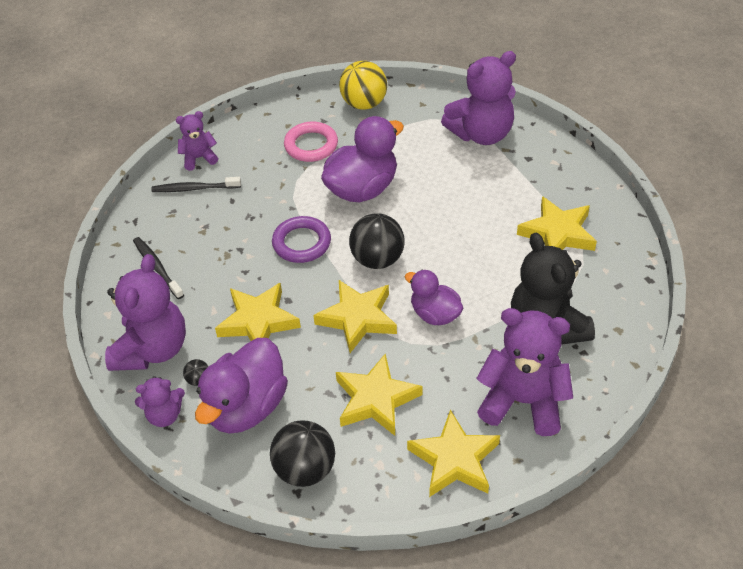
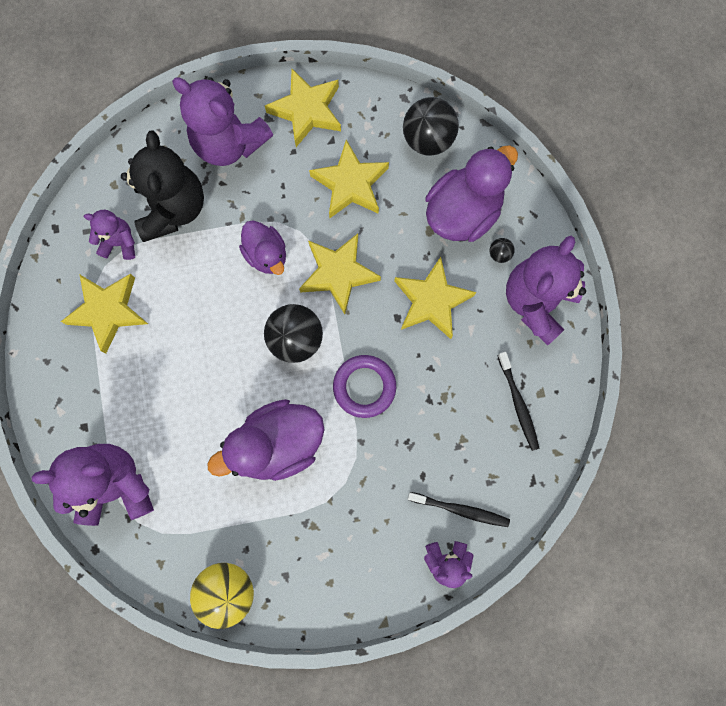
camera: 165 degrees left, 30 degrees up
purple teddy bear [135,376,185,427] -> purple teddy bear moved to [84,210,135,260]
pink ring [284,122,338,162] -> none

